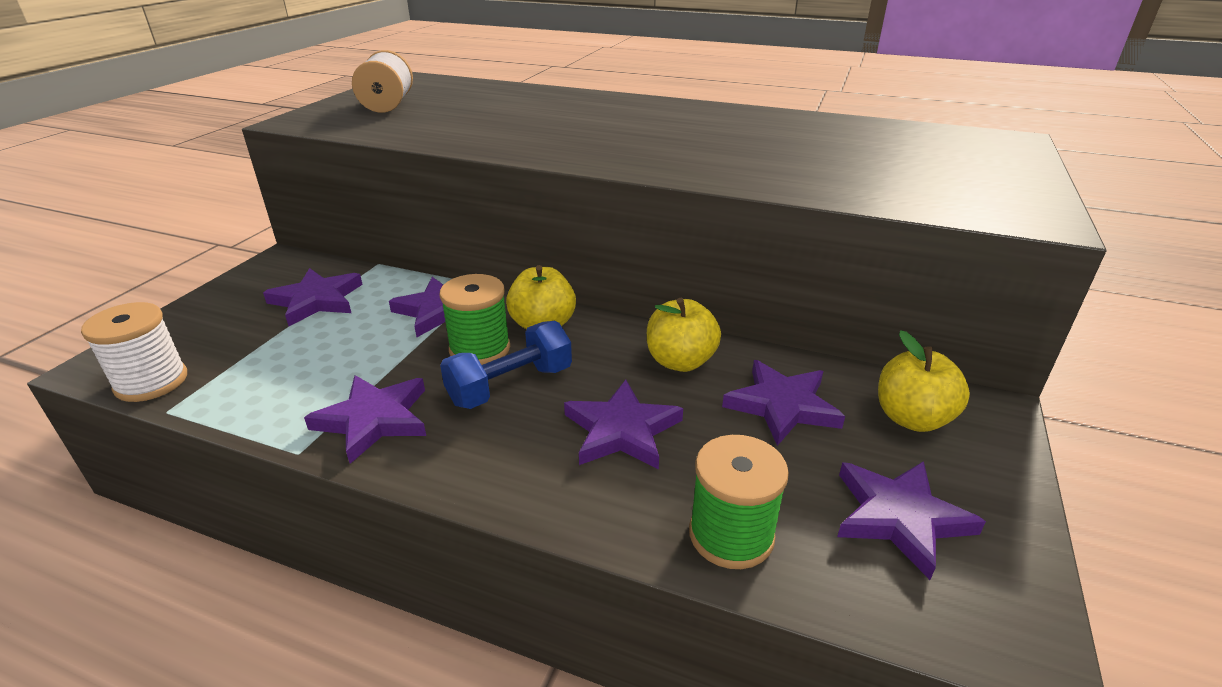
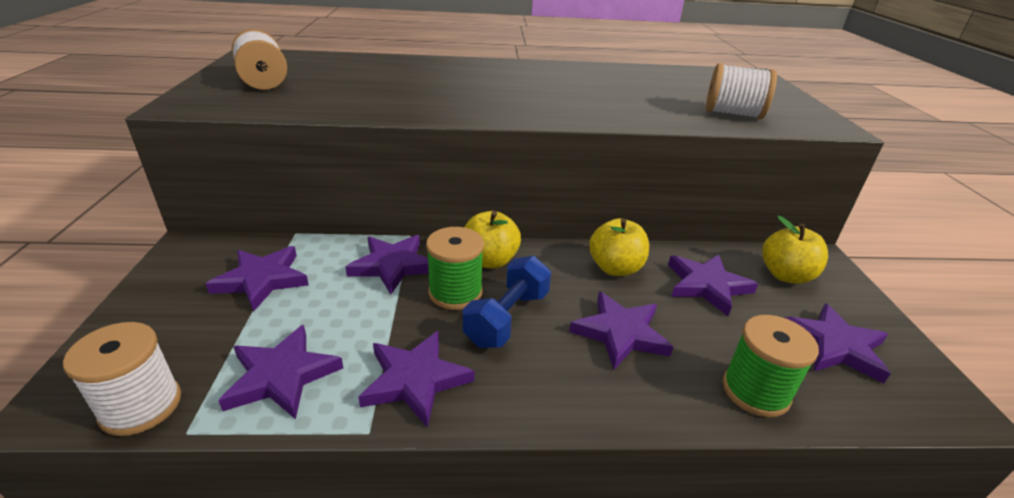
camera: 25 degrees left, 0 degrees up
none -> purple star [218,325,343,419]
none -> white spool [706,63,777,119]

